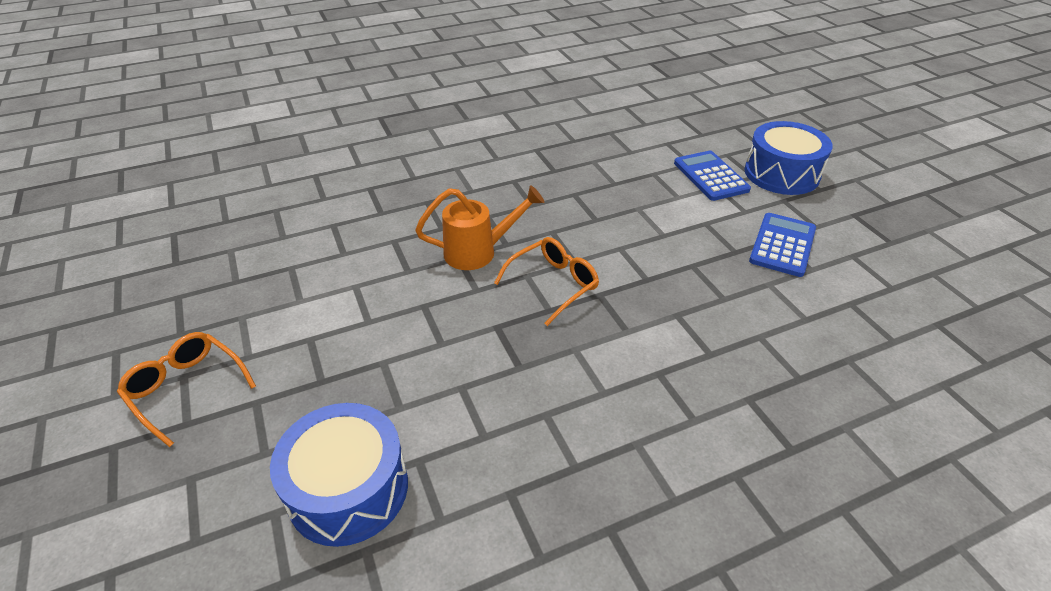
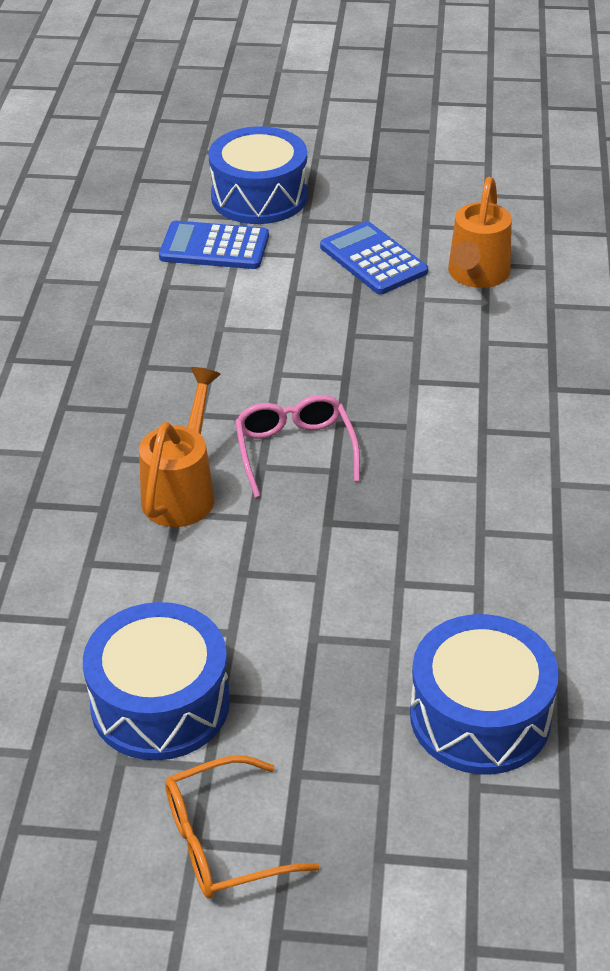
camera: 60 degrees left, 0 degrees up
orange glasses [494,237,599,326] -> pink glasses [235,395,360,498]
none -> blue drum [83,602,230,760]
none -> orange watering can [448,177,512,288]

